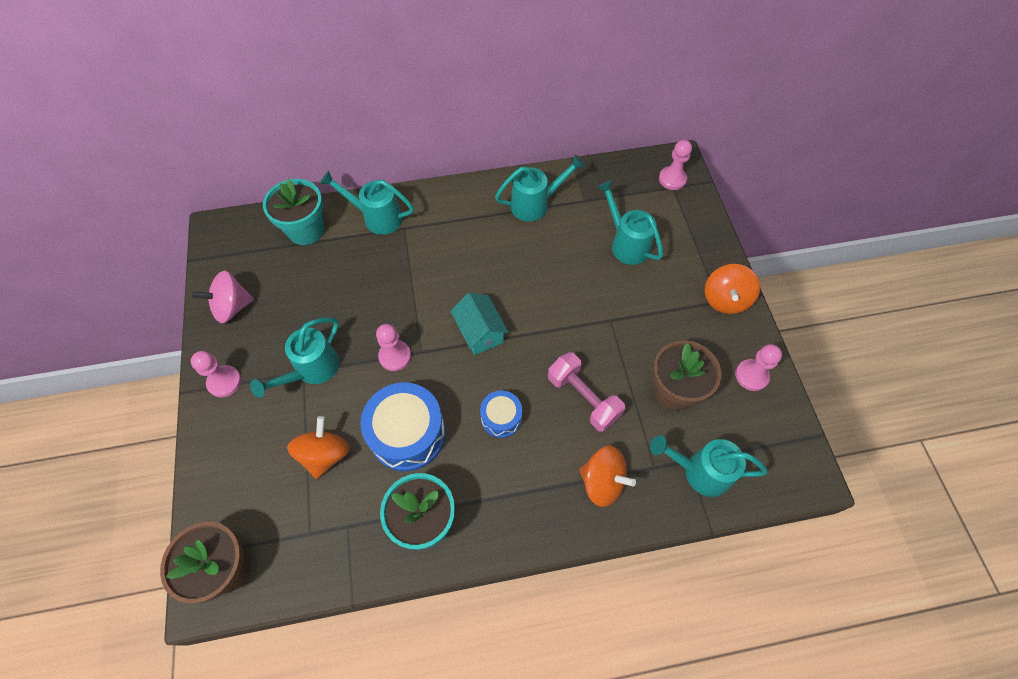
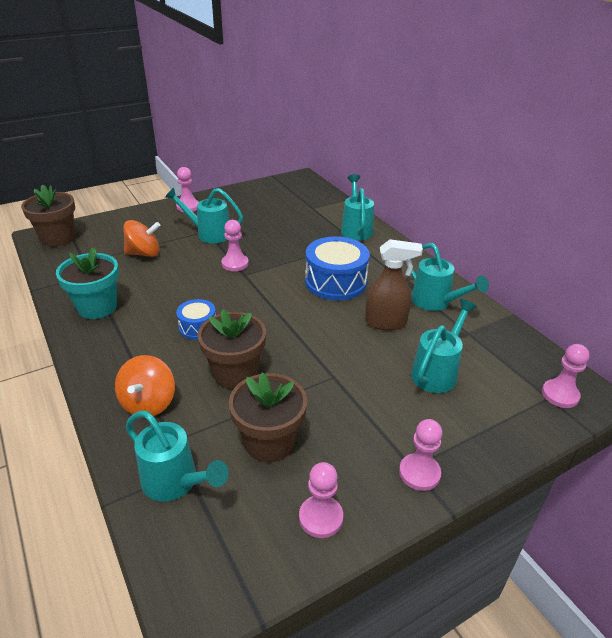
camera: 70 degrees right, 25 degrees down
pink spinning top [192,270,254,323] -> none
turquoise flower pot [263,179,324,245] -> none
blue drum [360,383,446,471] -> blue drum moved to [305,236,370,300]
turquoise house [451,293,508,355] -> none
pink dumbbell [548,352,625,432] -> brown flower pot [197,309,266,389]
turquoise watering can [650,435,768,497] -> turquoise watering can turned 135 degrees clockwise [126,411,229,502]
orange spinning top [705,264,760,314] -> pink pawn [399,419,442,491]
none -> brown spray bottle [365,239,423,330]

